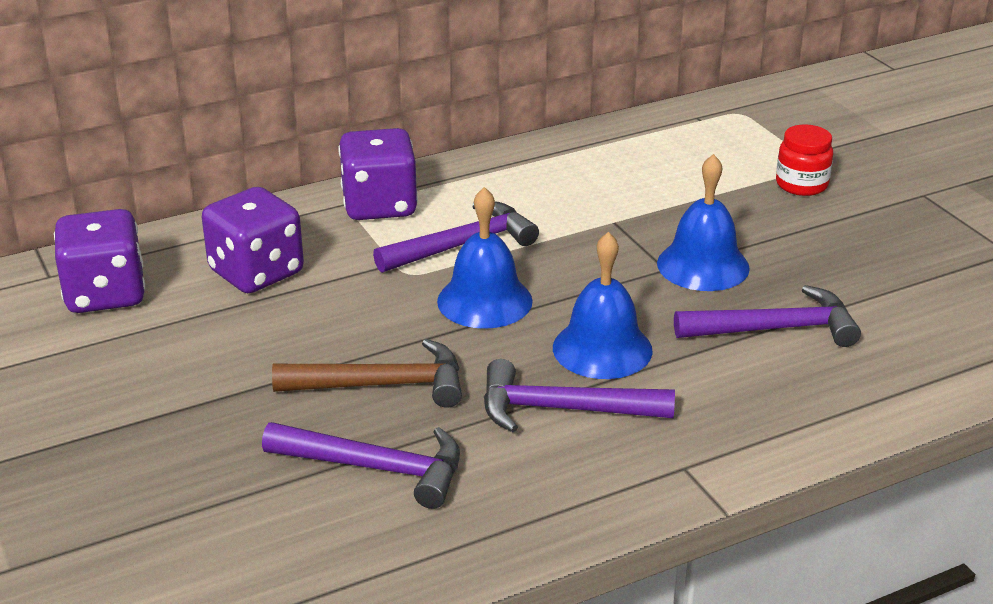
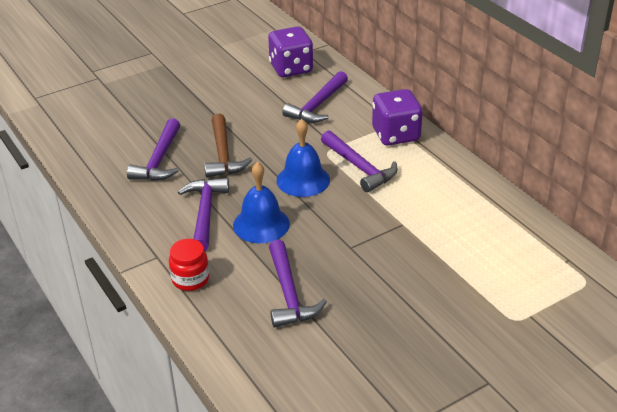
camera: 85 degrees right, 5 degrees up
purple dice [202,187,304,293] -> purple hammer [282,71,348,123]
blue bell [657,154,750,291] -> none
red jar [776,124,833,196] -> red jar moved to [169,239,209,291]

